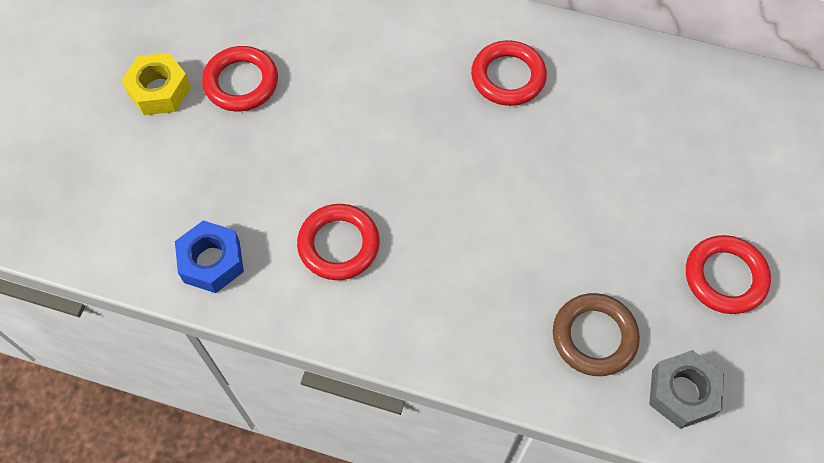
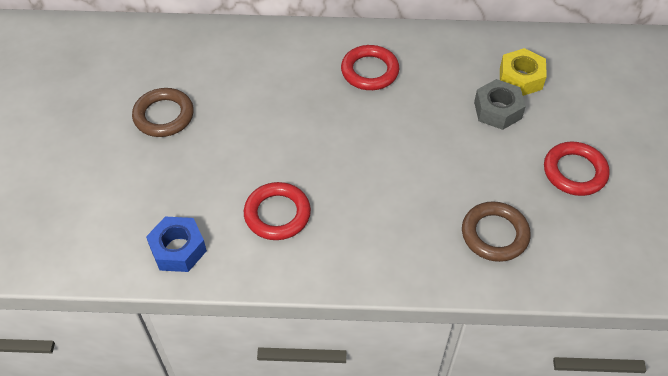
camera: 15 degrees left, 10 degrees down
yellow nut [121,53,191,115] -> yellow nut moved to [500,48,547,96]
red ring [202,46,278,112] -> brown ring [132,88,194,137]
grey nut [649,350,724,429] -> grey nut moved to [474,79,526,130]

